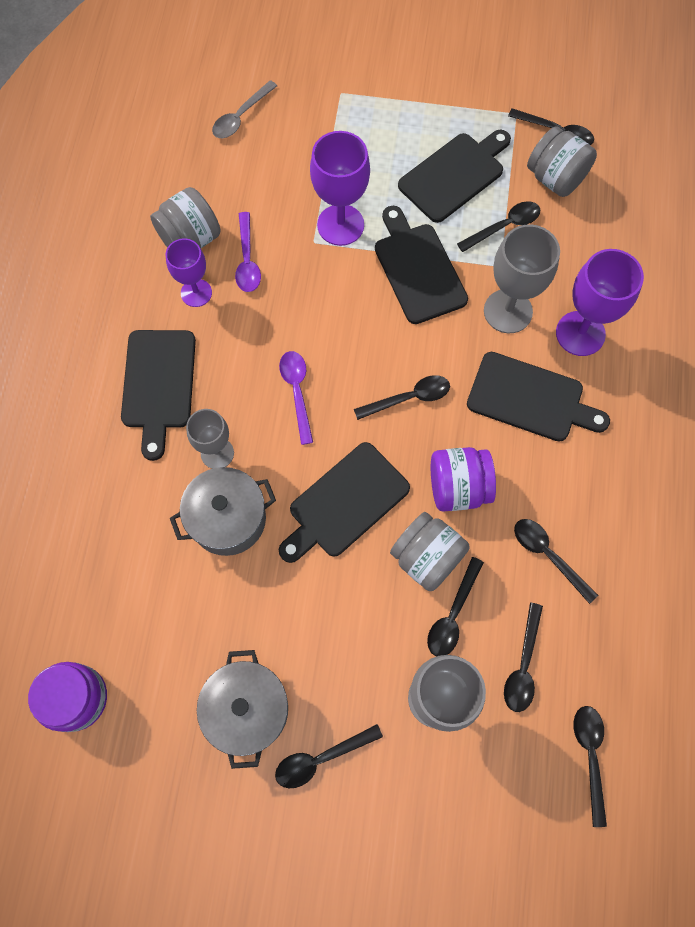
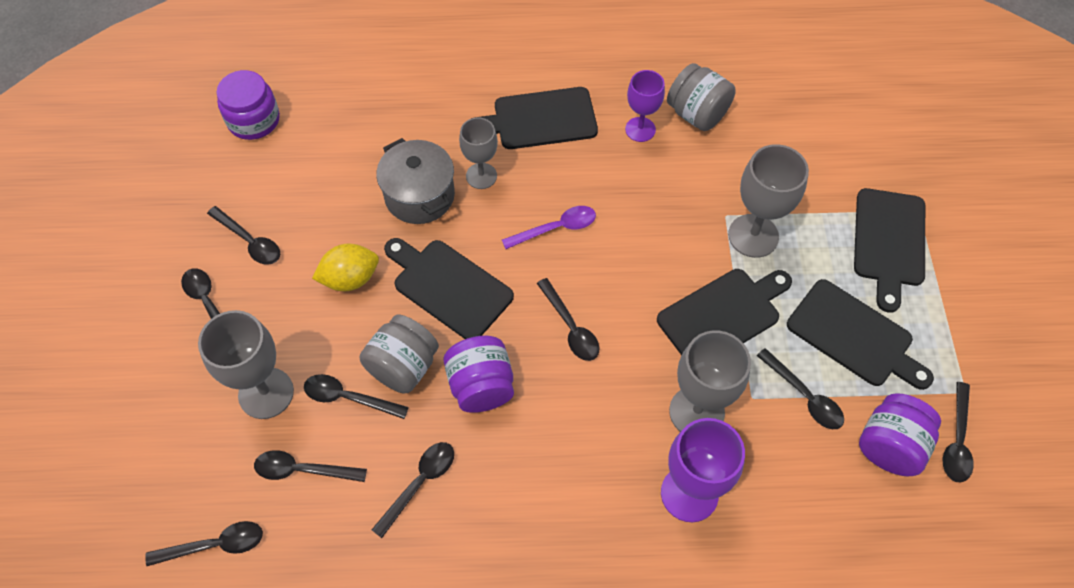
camera: 80 degrees right, 10 degrees down
grey pot [197,650,288,769] -> black spoon [207,206,280,265]
grey spoon [212,80,277,138] -> none
purple spoon [235,212,261,292] -> none
purple goblet [310,131,370,246] -> grey goblet [728,144,809,258]
black cutting board [467,352,610,442] -> black cutting board moved to [854,188,925,313]
grey jar [527,126,597,197] -> purple jar [859,393,941,476]
none -> yellow lemon [312,244,379,291]

